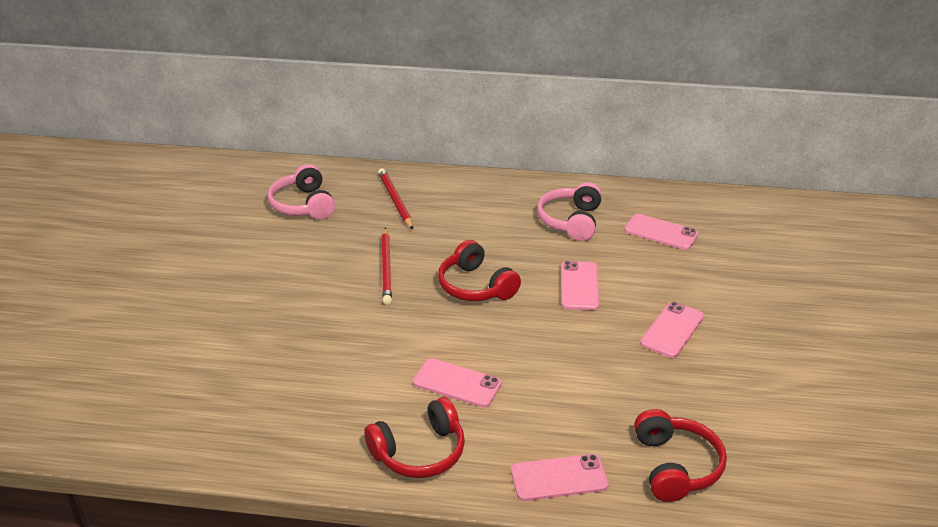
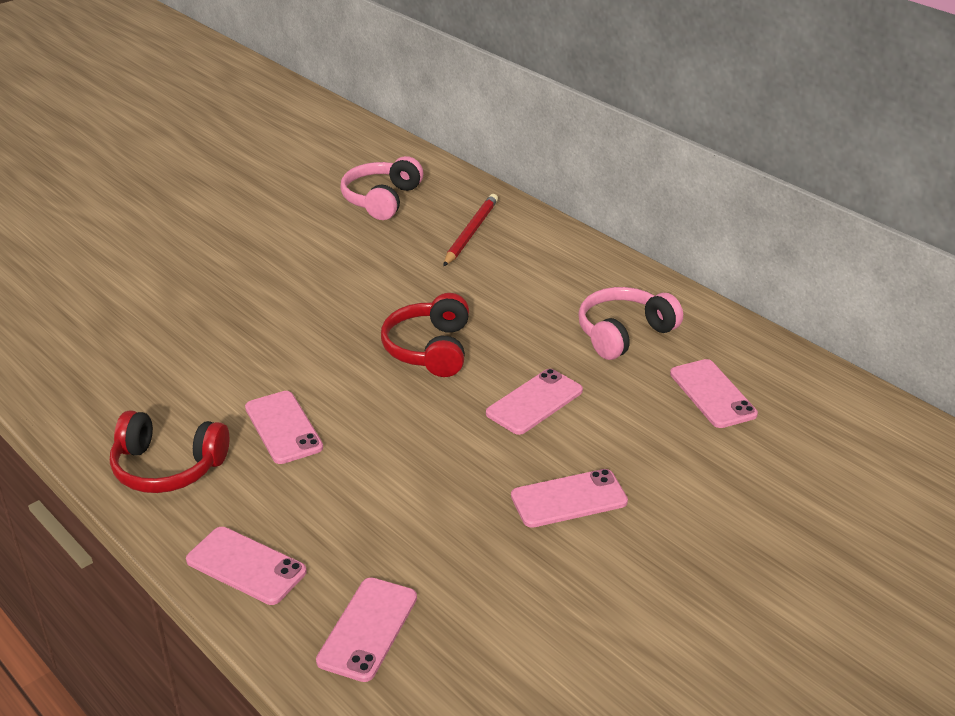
camera: 40 degrees right, 0 degrees up
red pencil [382,228,392,305] -> none
red headphones [634,409,727,502] -> pink phone [316,577,417,682]

